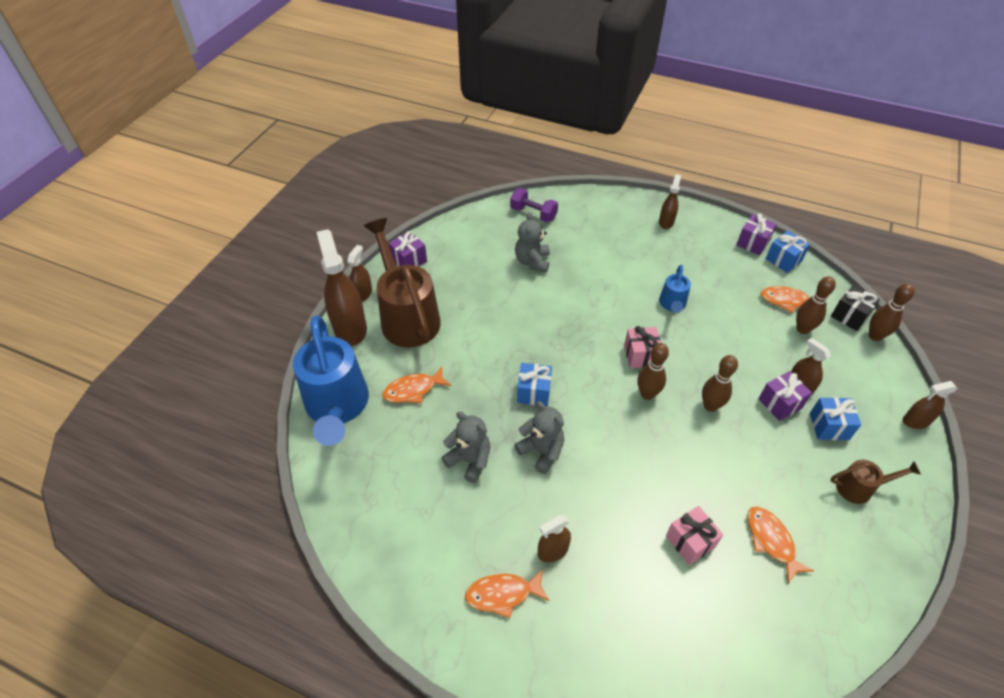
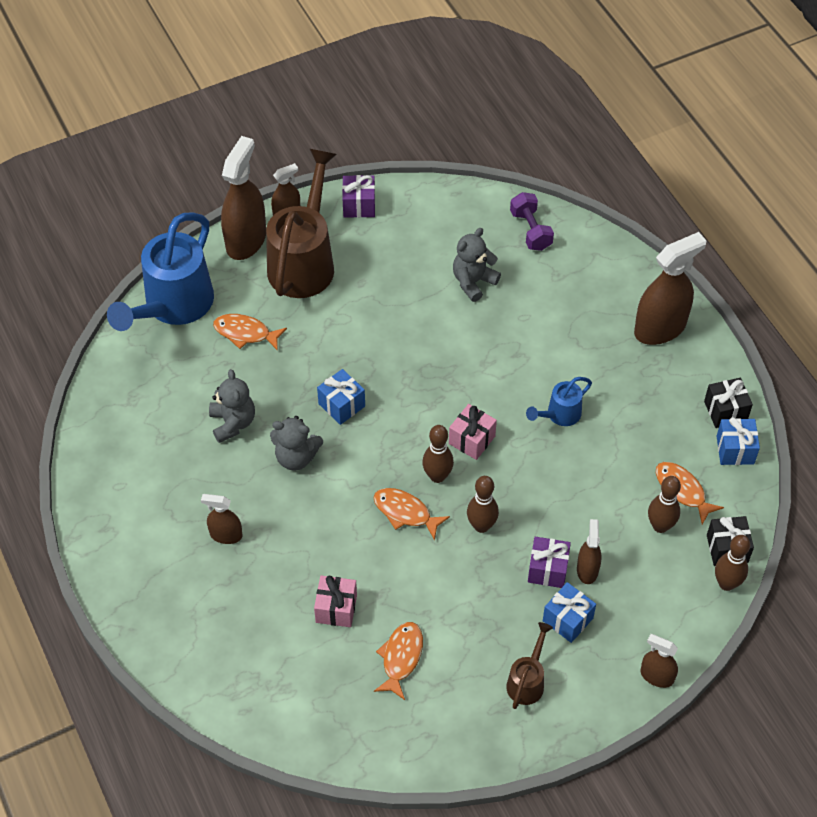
camera: 40 degrees right, 5 degrees up
orange fish [465,569,549,618] -> orange fish moved to [374,488,450,541]
grey teddy bear [514,401,564,474] -> grey teddy bear turned 105 degrees clockwise [270,416,323,470]
brown spray bottle [659,174,681,229] -> brown spray bottle [634,232,707,345], size x1.91
purple gift [736,213,777,255] -> black gift [704,378,753,428]
brown watering can [830,459,921,504] -> brown watering can turned 105 degrees counterclockwise [506,622,553,709]

